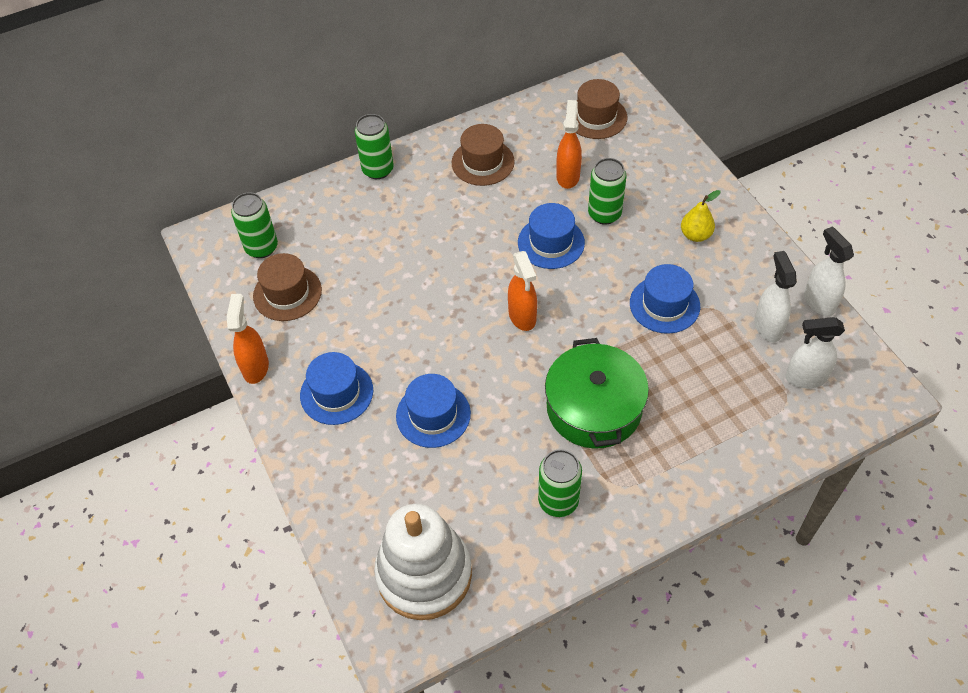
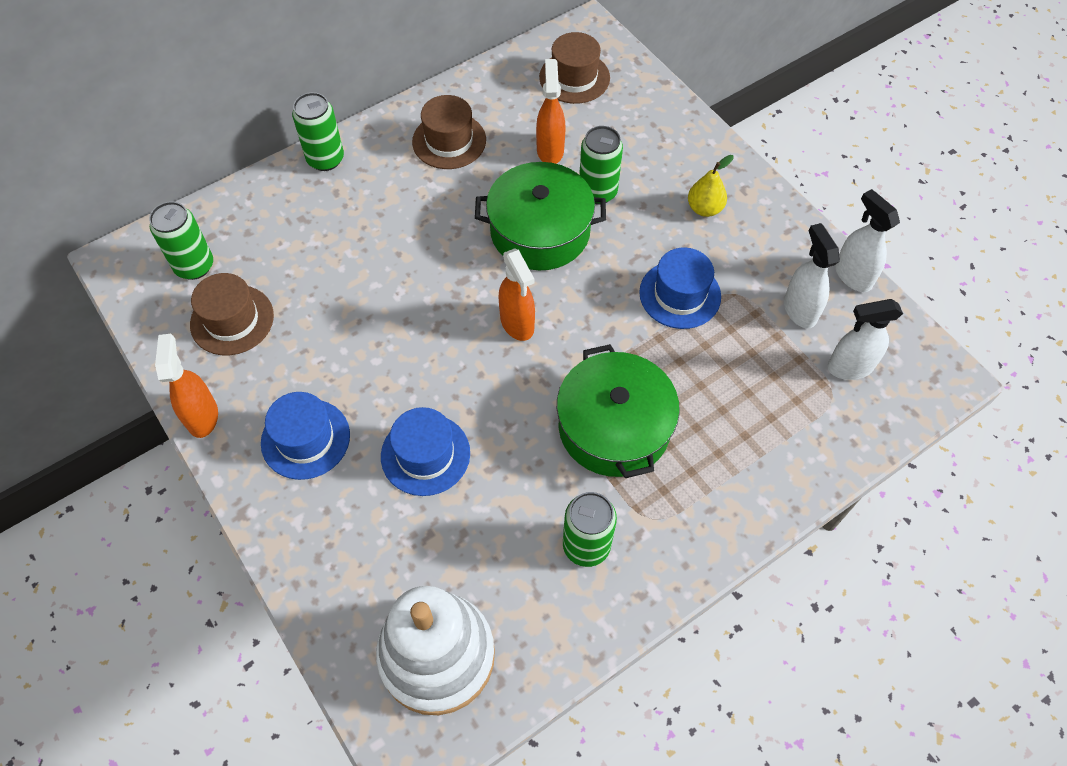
camera: 10 degrees left, 5 degrees up
blue hat [518,203,585,269] -> green pot [475,162,606,270]

